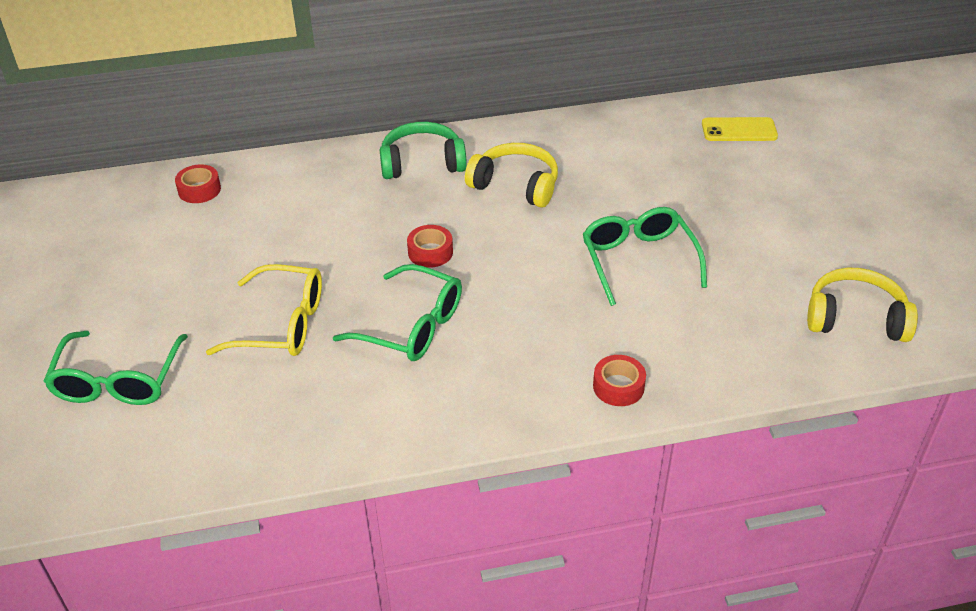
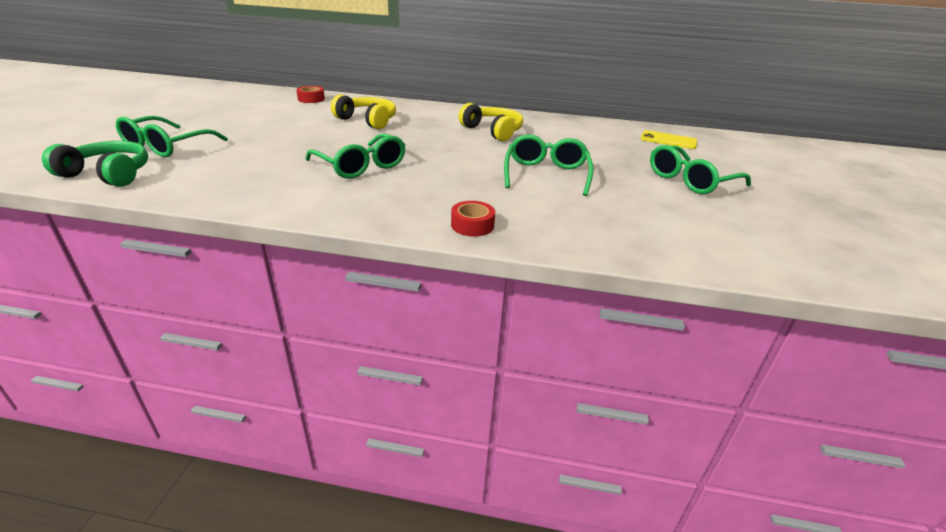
camera: 20 degrees right, 10 degrees down
yellow glasses [206,264,322,356] -> none
green headphones [380,122,467,179] -> green headphones moved to [42,141,148,187]
red tape [407,225,453,268] -> none
yellow headphones [807,268,918,342] -> yellow headphones moved to [331,94,396,129]
none -> green glasses [650,145,751,194]

